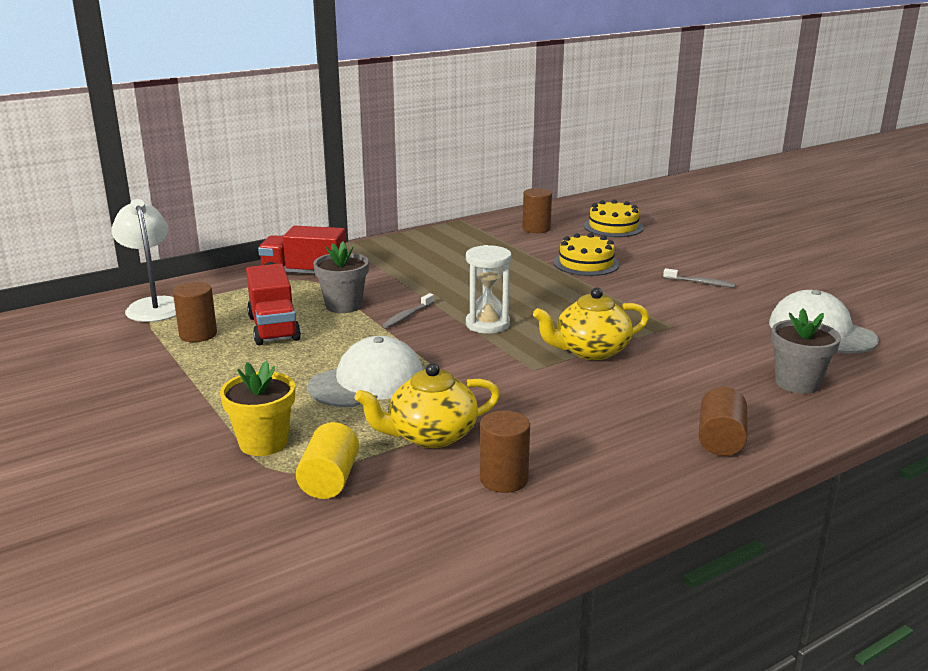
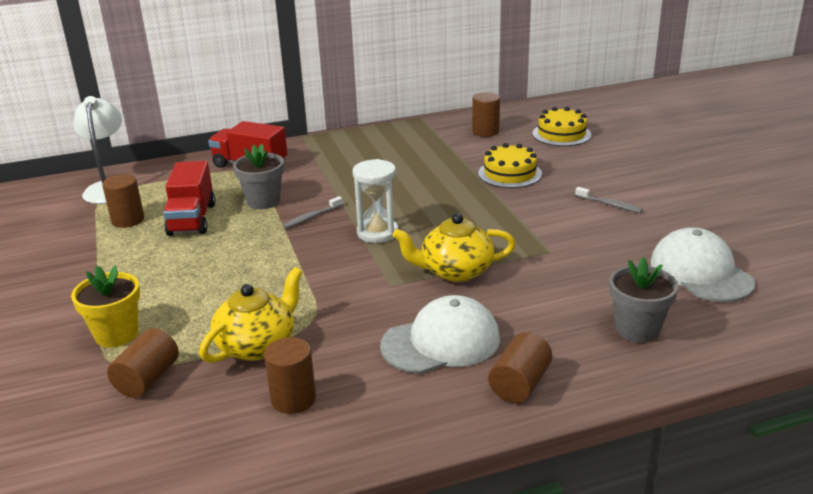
camera: 15 degrees right, 5 degrees up
yellow cylinder [296,422,359,499] -> brown cylinder [107,328,179,398]
white cap [308,336,423,407] -> white cap moved to [380,295,500,374]
yellow teapot [355,363,500,448] -> yellow teapot turned 135 degrees clockwise [199,267,303,363]

